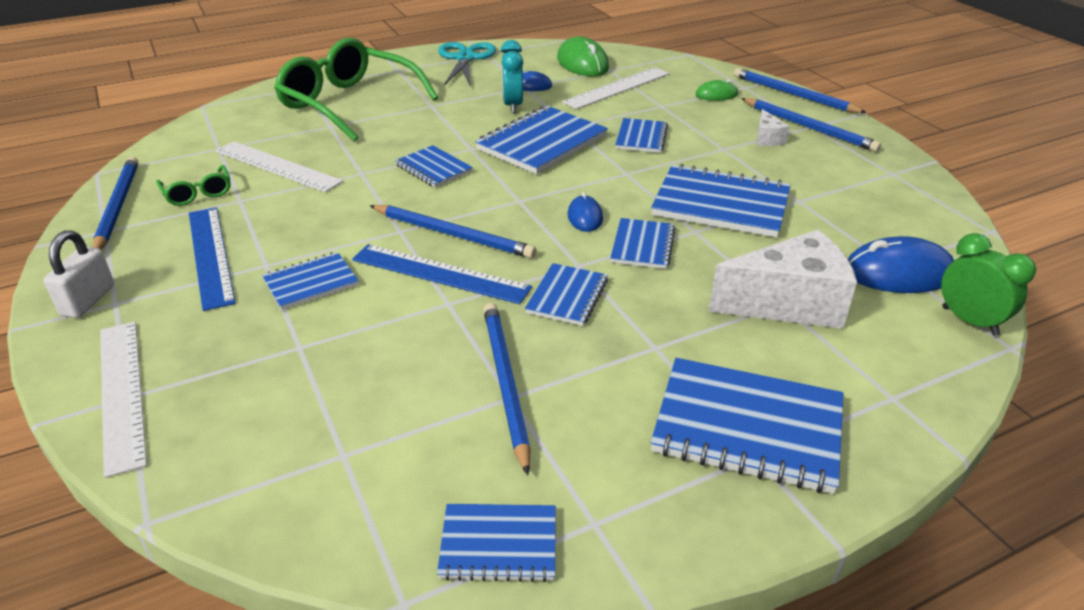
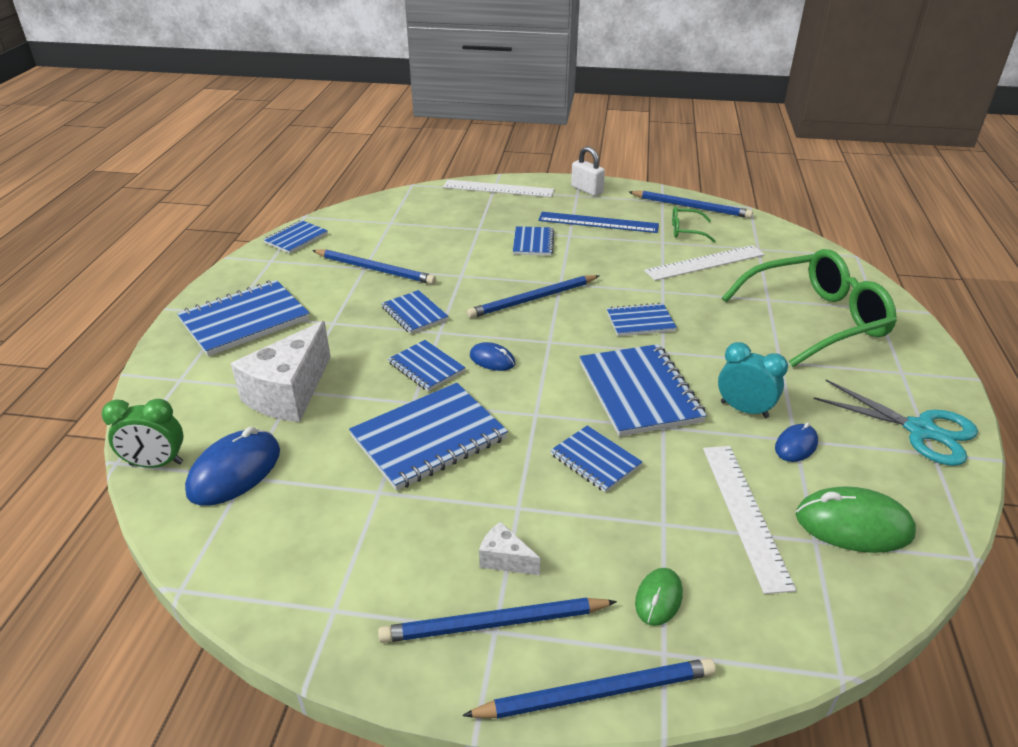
camera: 125 degrees right, 0 degrees up
blue ruler [352,244,532,304] -> none

